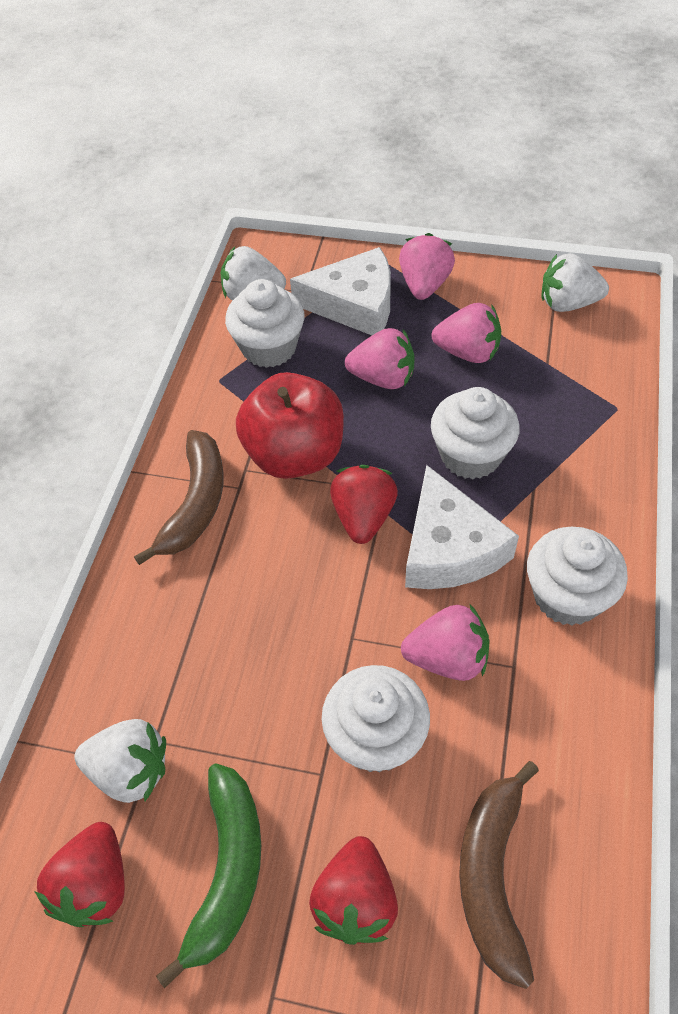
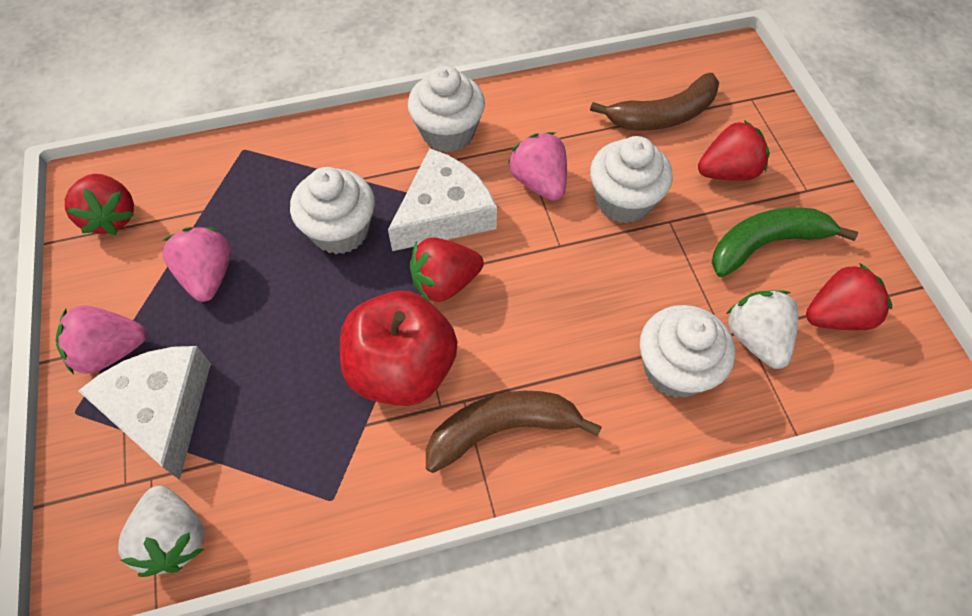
camera: 120 degrees left, 5 degrees up
white cupcake [225,279,305,368] -> white cupcake moved to [640,305,735,398]
pink strawberry [345,328,414,389] -> none
white strawberry [542,253,609,312] -> red strawberry [65,174,134,235]

